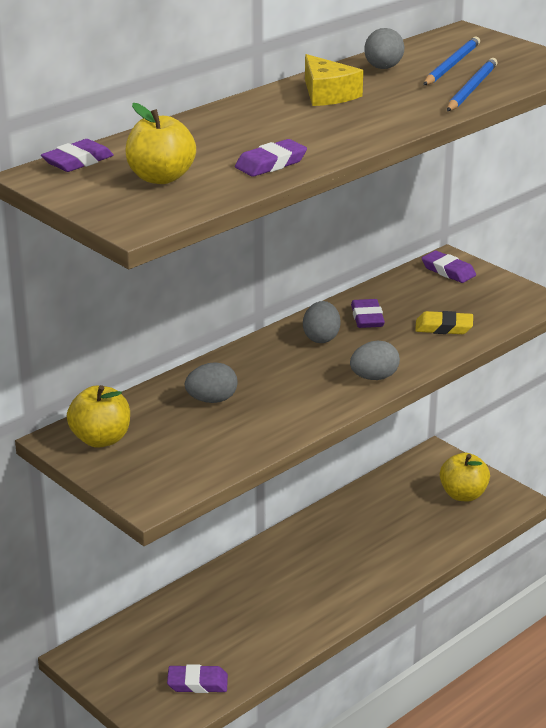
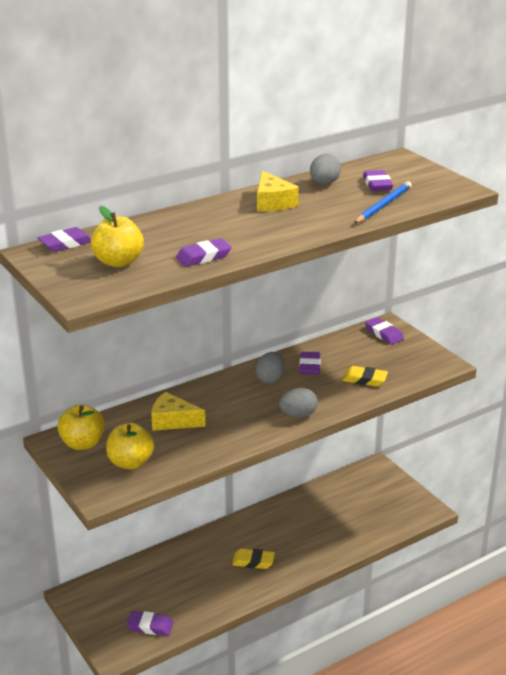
camera: 10 degrees right, 0 degrees up
grey egg [185,362,238,403] -> yellow cheese [151,392,206,431]
blue pencil [423,36,480,85] -> purple eraser [363,170,393,191]
yellow apple [440,453,490,501] -> yellow apple moved to [106,423,154,470]
none -> yellow eraser [232,548,275,569]

